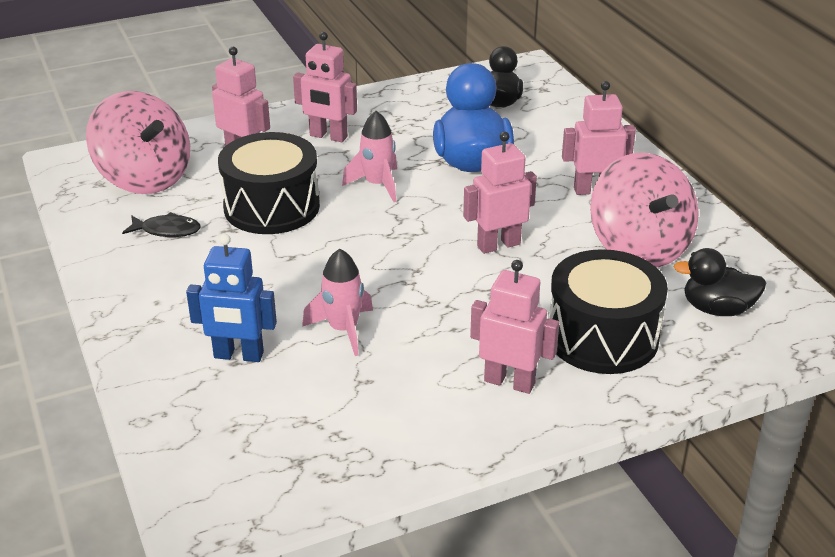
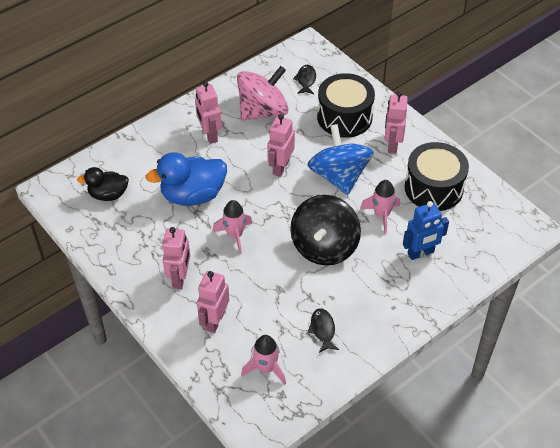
camera: 105 degrees left, 15 degrees up
pink spinning top [86,91,190,194] -> pink rocket [241,335,286,385]
blue robot [186,234,277,362] -> blue robot turned 75 degrees clockwise [403,201,449,260]
black drum [218,132,320,234] -> black drum moved to [405,142,469,211]
pink robot [463,132,537,254] -> pink robot turned 60 degrees clockwise [267,114,295,177]
black duck [673,248,766,316] -> black fish [293,65,316,94]
none -> black spinning top [290,195,361,265]
none -> blue spinning top [307,124,374,195]

